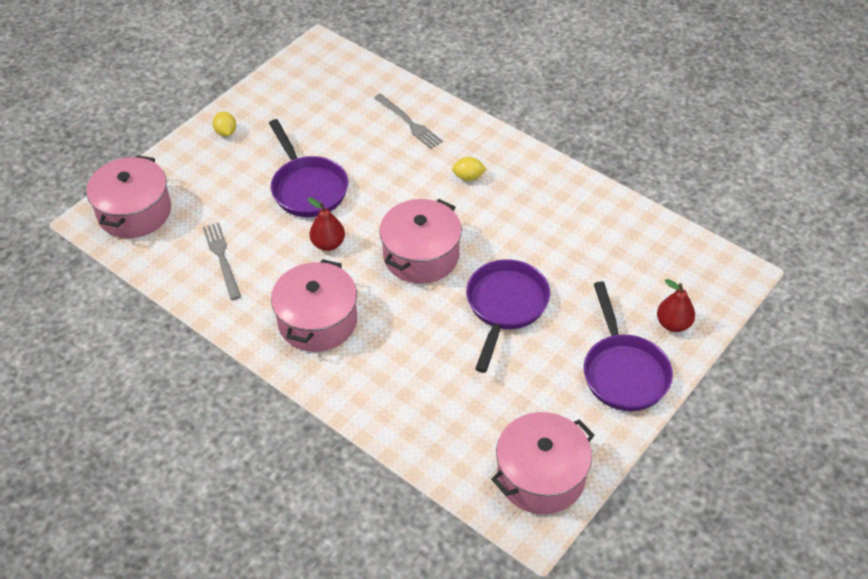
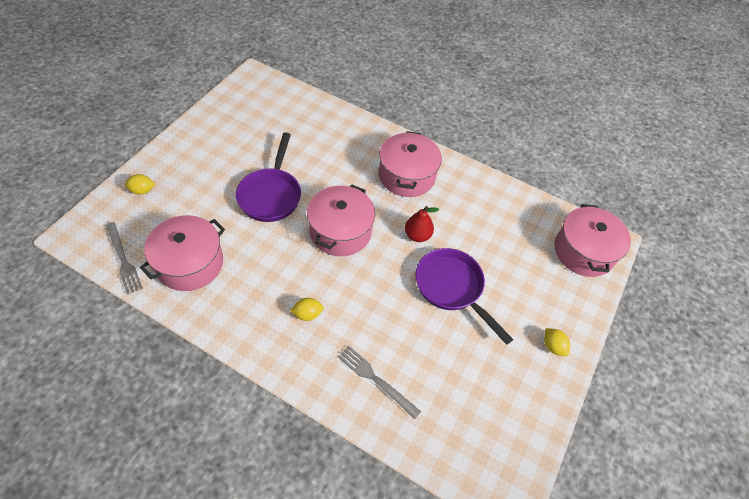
camera: 165 degrees right, 5 degrees up
grey fork [203,223,241,300] -> grey fork moved to [106,222,143,295]
pink pot [491,412,594,514] -> pink pot moved to [140,215,225,291]
purple pan [584,281,673,411] -> none
red pear [657,279,695,332] -> yellow lemon [125,174,155,195]

